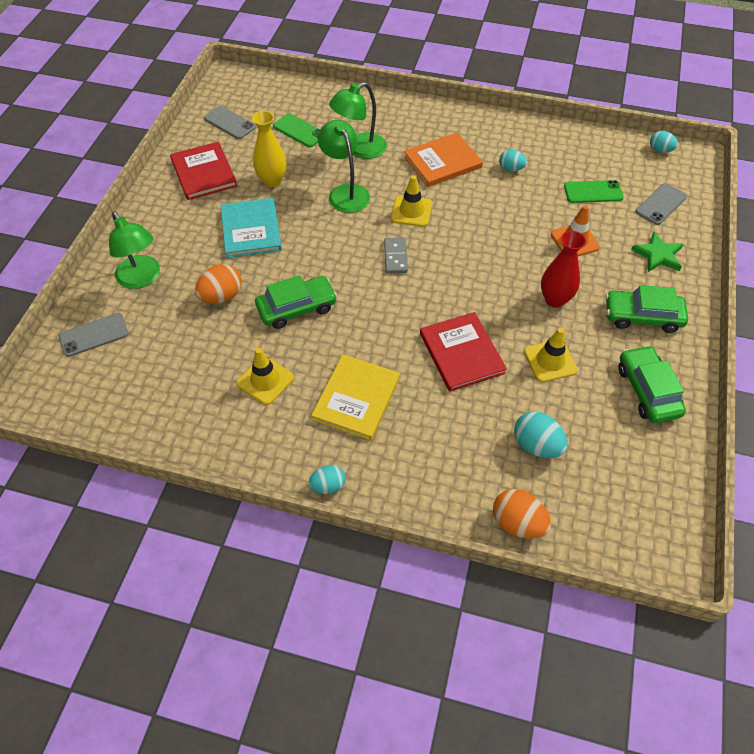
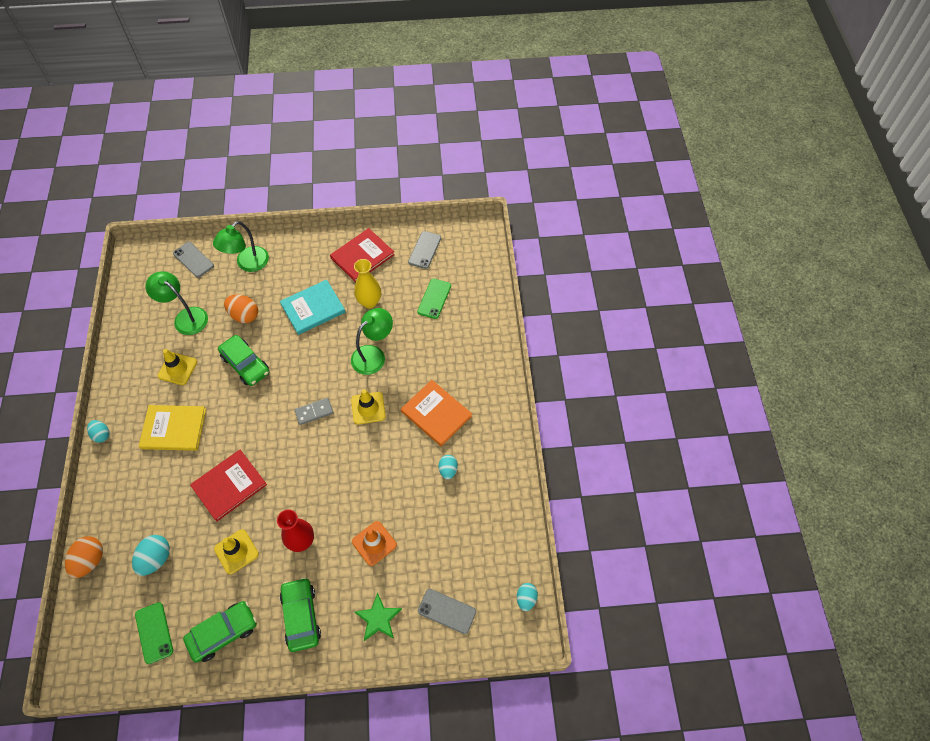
camera: 70 degrees right, 5 degrees up
green lamp [329,82,387,159] -> green lamp moved to [145,271,208,335]
green phone [564,180,624,203] -> green phone moved to [135,602,173,664]

